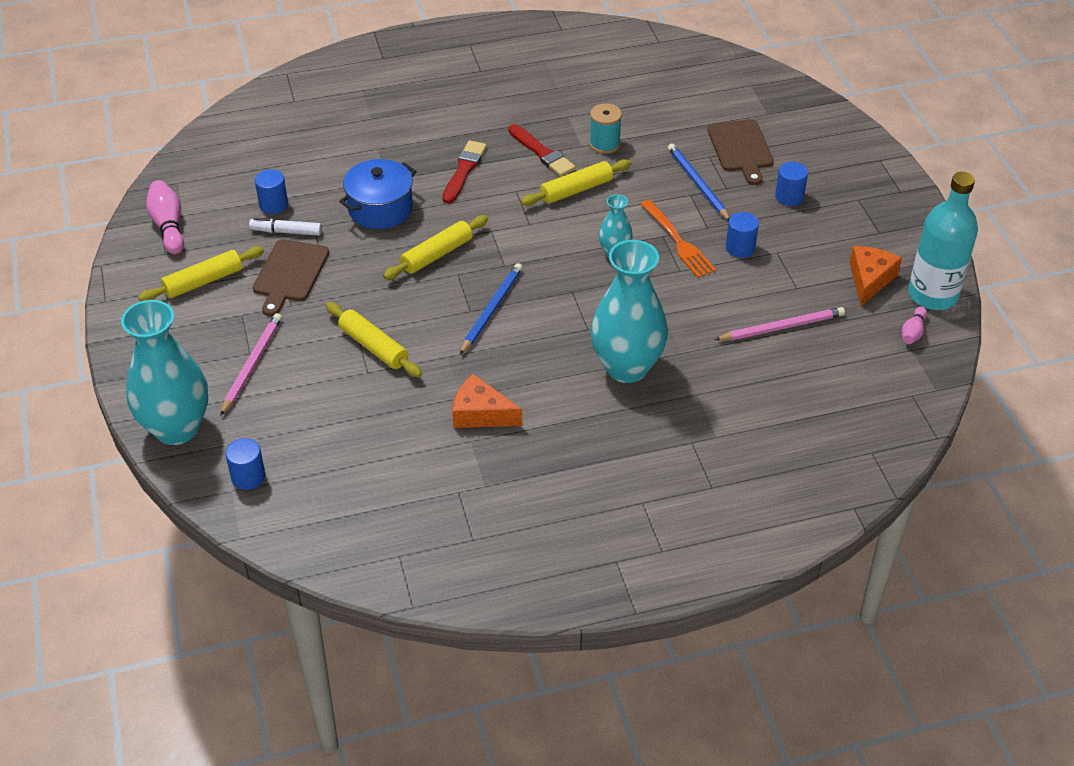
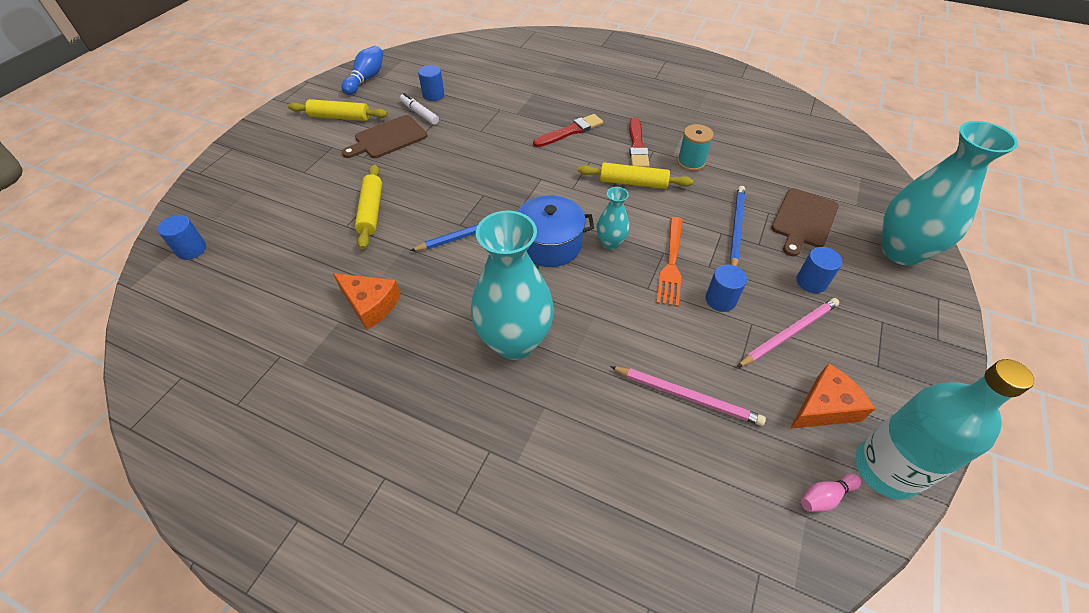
camera: 40 degrees right, 5 degrees up
turquoise vase [121,300,208,445] -> turquoise vase moved to [881,121,1018,266]
pink bowling pin [146,180,184,254] -> blue bowling pin [341,46,383,95]
pink pencil [220,313,282,416] -> pink pencil moved to [737,298,839,367]
blue pot [339,159,417,229] -> blue pot moved to [517,195,594,267]
yellow rolling pin [383,215,488,280] -> none
orange cheese [452,374,522,428] -> orange cheese turned 150 degrees clockwise [333,273,401,330]

